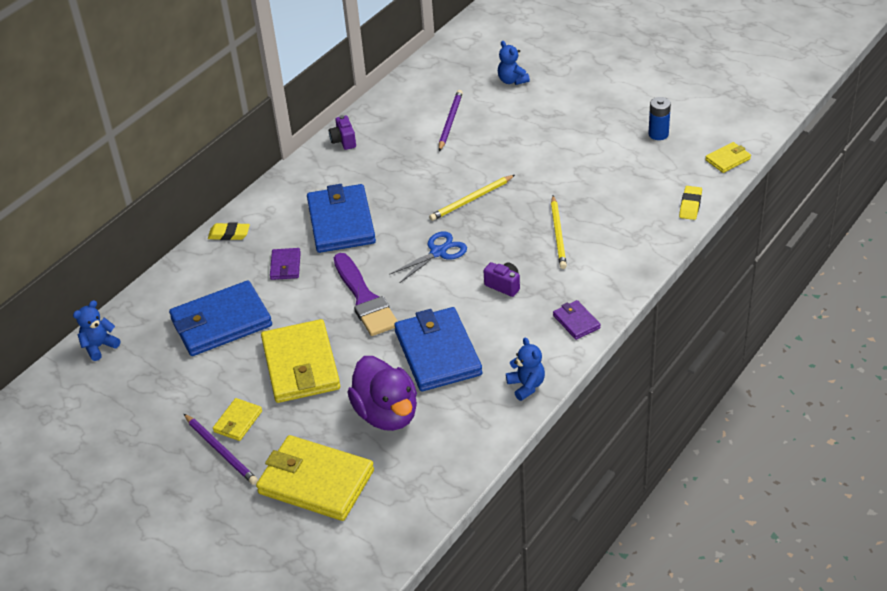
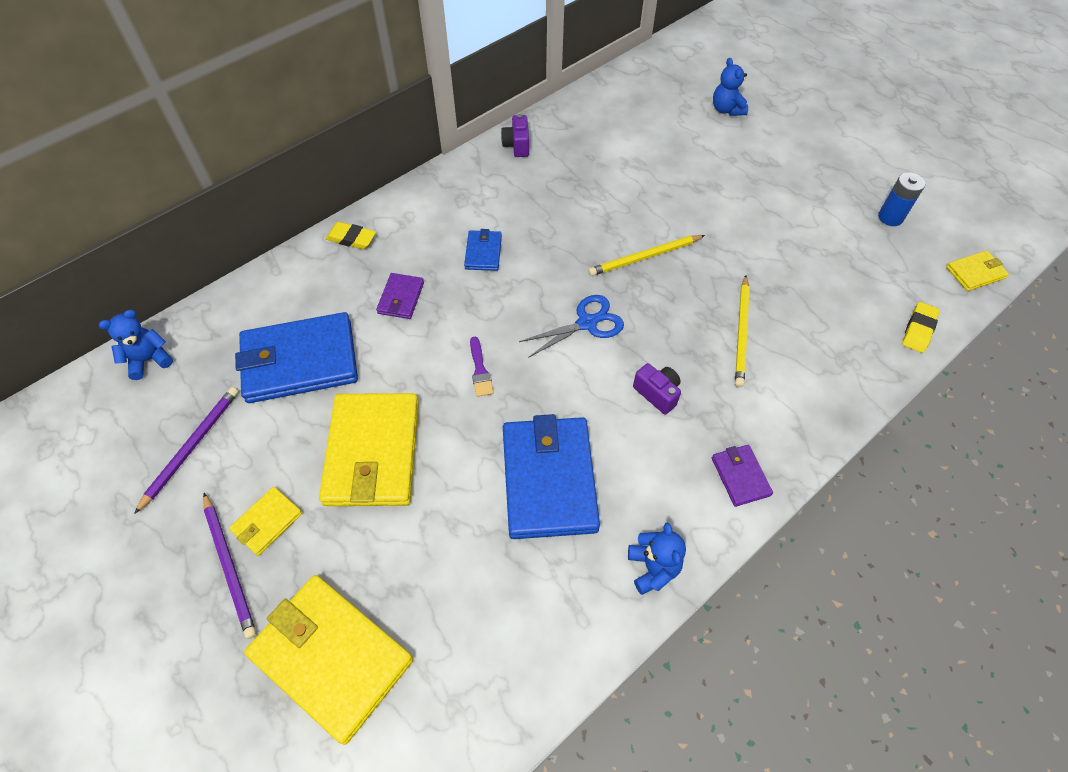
camera: 10 degrees right, 15 degrees up
blue wallet [307,184,376,253] -> blue wallet [464,229,502,271], size x0.47
purple brush [334,253,398,336] -> purple brush [470,337,494,397], size x0.45
purple duck [347,356,417,431] -> none
purple pencil [439,90,463,151] -> purple pencil moved to [134,387,239,514]

